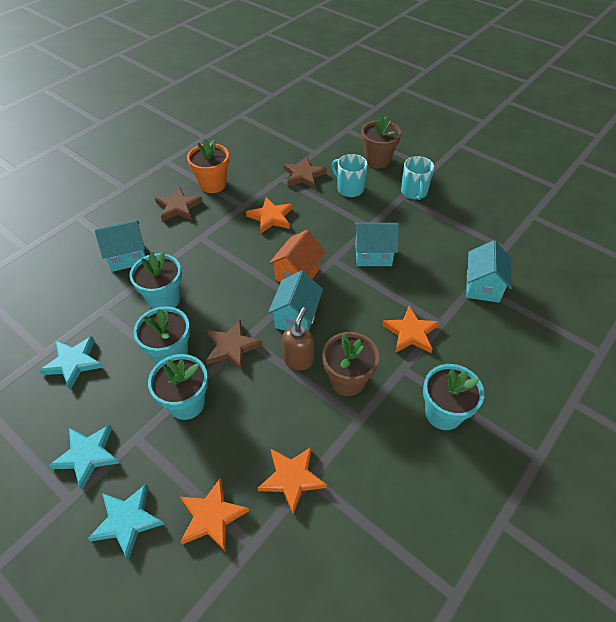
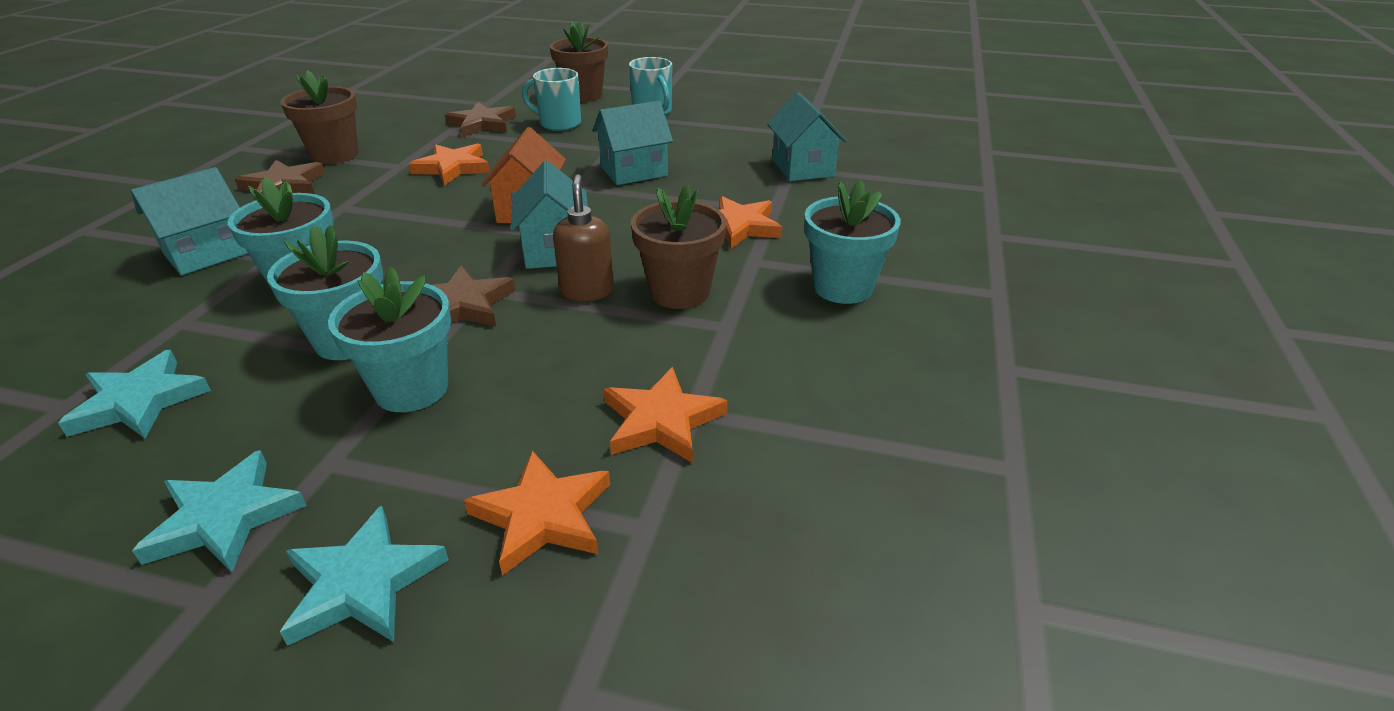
camera: 25 degrees left, 15 degrees down
orange flower pot [187,139,229,193] -> brown flower pot [280,70,358,164]

